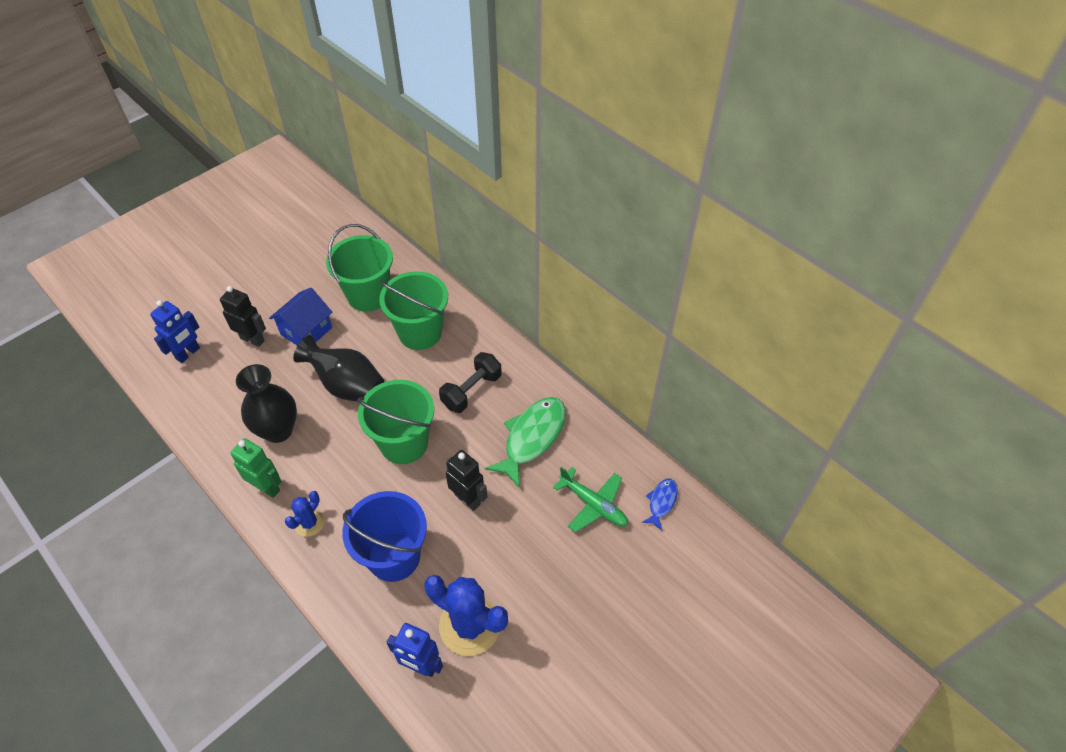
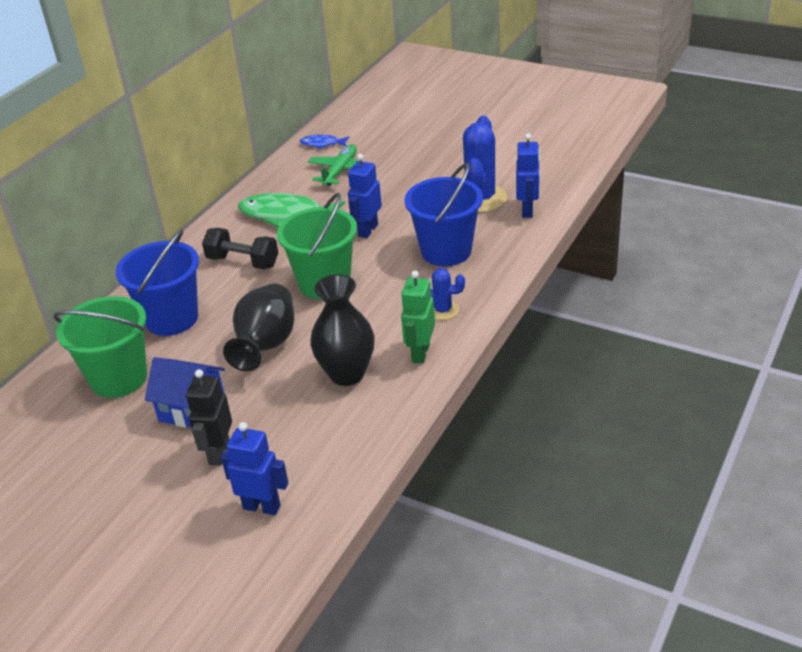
camera: 105 degrees left, 15 degrees down
green bucket [379,271,448,350] -> blue bucket [116,229,199,336]
black robot [446,450,487,511] -> blue robot [348,154,382,238]

